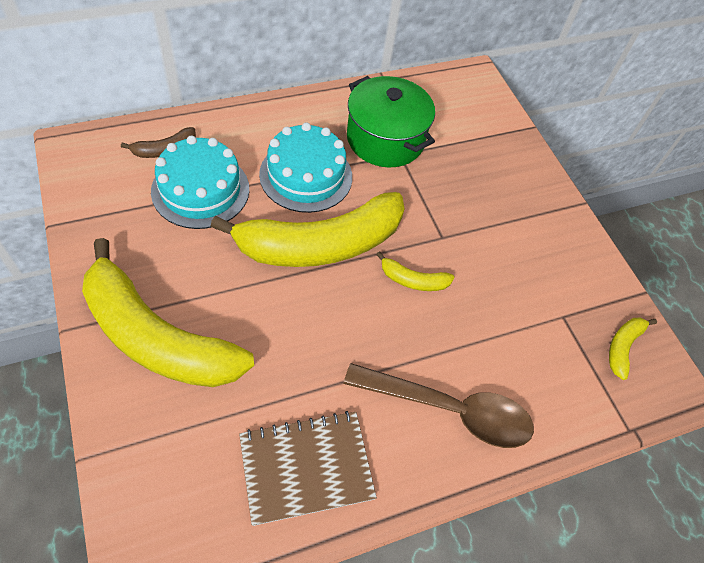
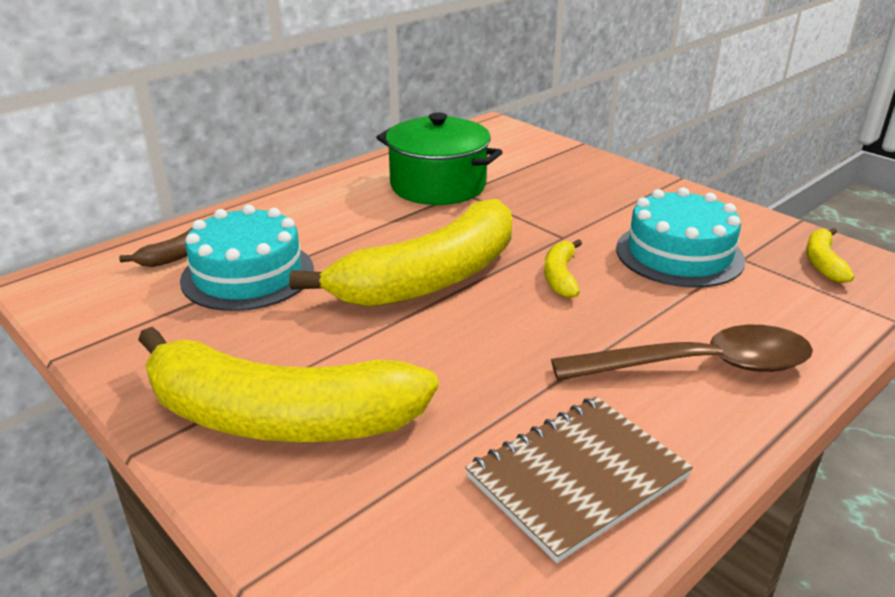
camera: 15 degrees left, 25 degrees down
turquoise cake [259,122,352,213] -> turquoise cake moved to [616,187,745,288]
yellow banana [376,251,455,291] -> yellow banana turned 105 degrees clockwise [544,239,582,298]

